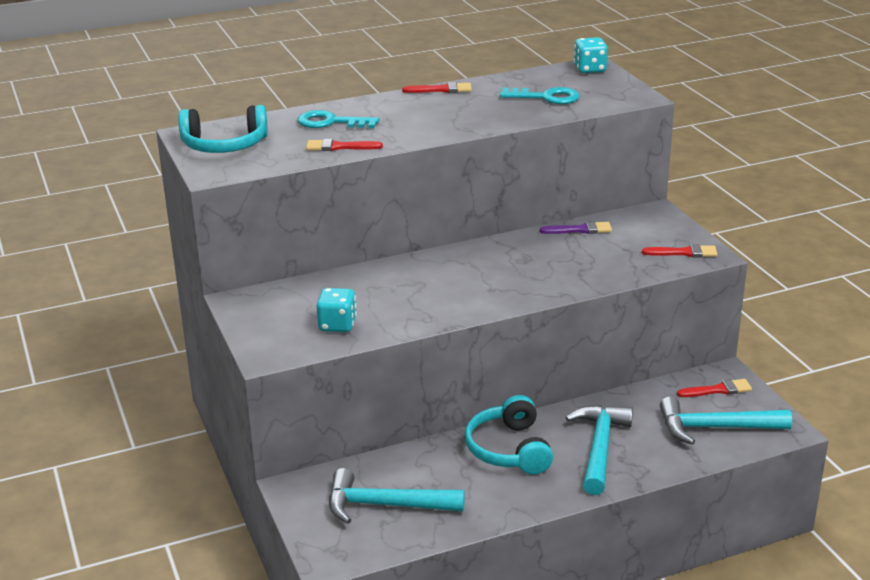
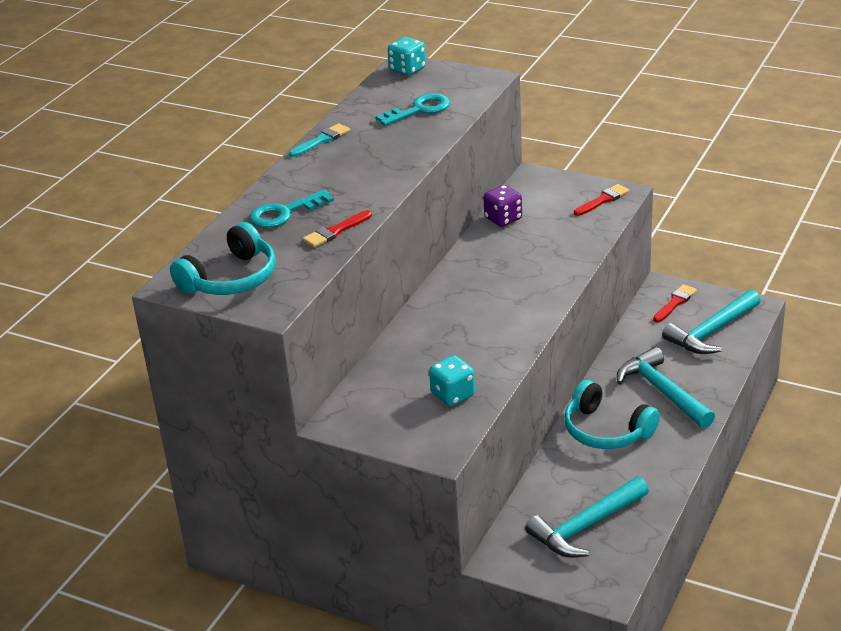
camera: 40 degrees left, 5 degrees up
red brush [402,82,472,93] -> turquoise brush [289,123,350,157]
purple brush [540,221,612,234] -> purple dice [483,185,522,227]

